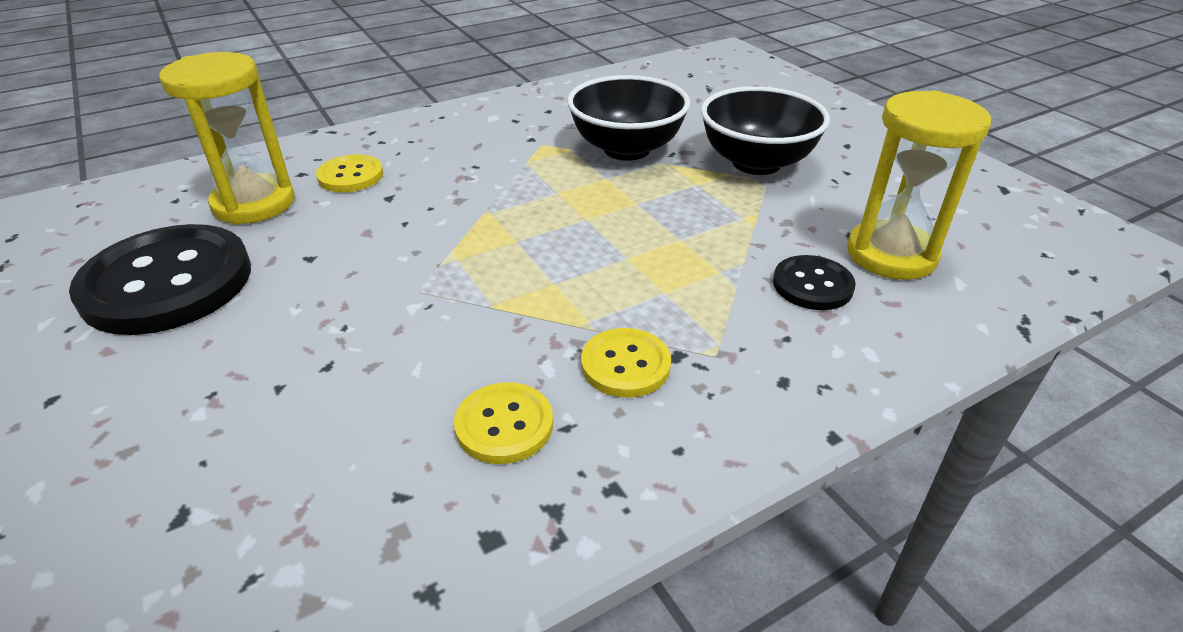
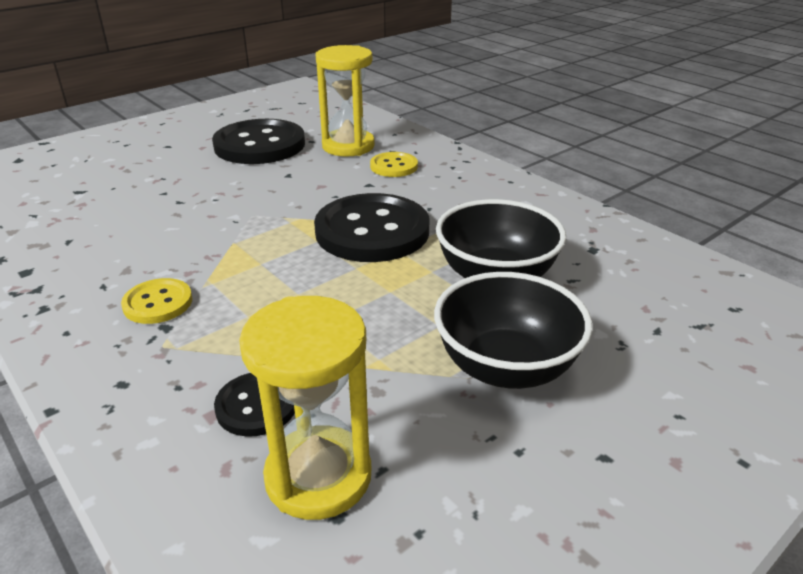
camera: 80 degrees right, 5 degrees down
yellow button [454,382,553,464] -> none
none -> black button [314,193,429,262]

